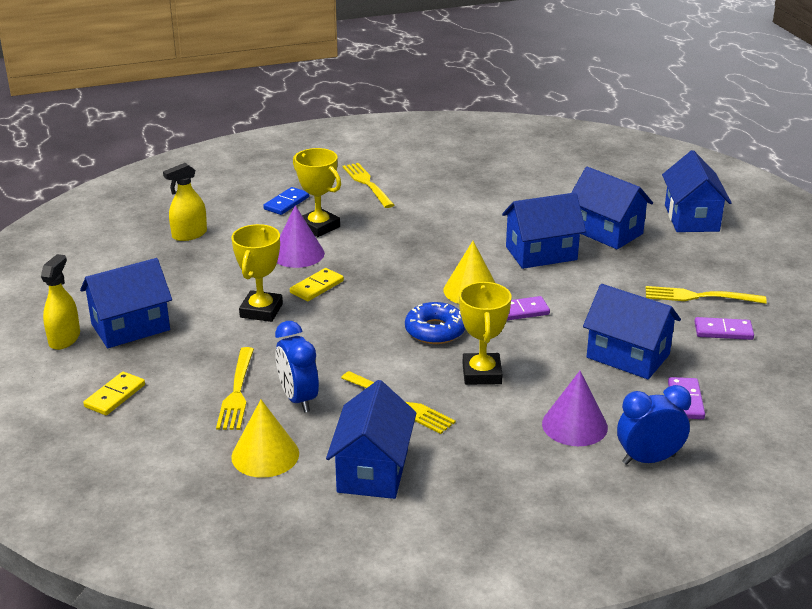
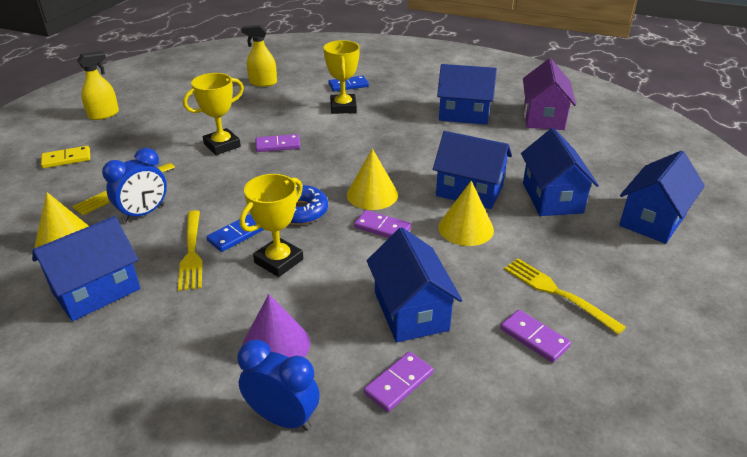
camera: 40 degrees right, 5 degrees up
blue house [80,258,172,348] -> blue house moved to [437,64,497,125]
blue clock [275,321,319,412] -> blue clock turned 150 degrees counterclockwise [102,148,167,222]
purple cone [277,205,325,268] -> none
yellow domino [290,268,344,301] -> purple domino [255,134,300,152]
yellow fork [342,163,394,208] -> none
none -> blue domino [206,214,264,252]
none -> yellow cone [438,181,494,246]
none -> purple house [523,58,576,130]

